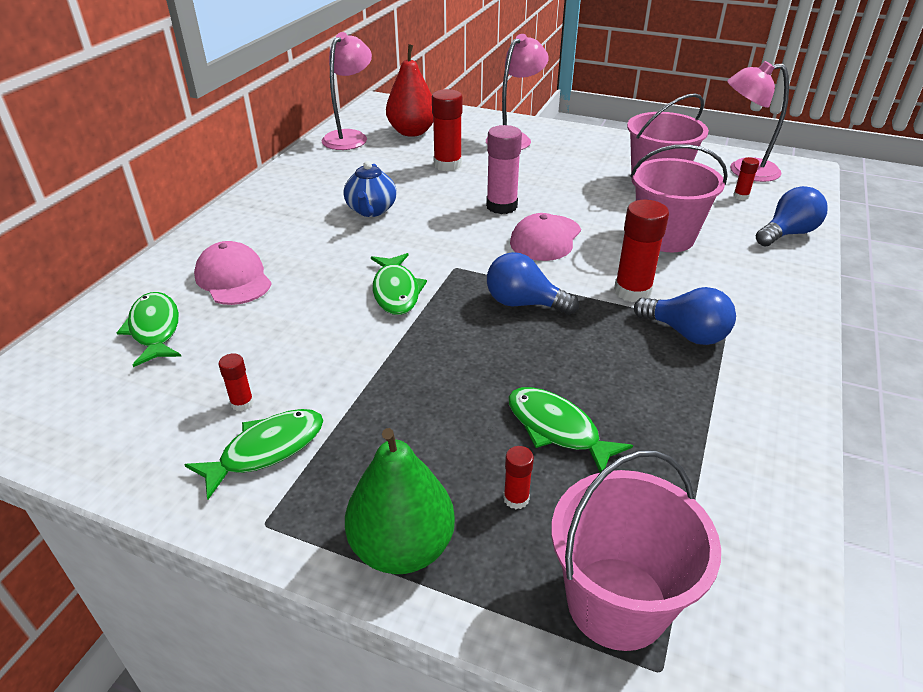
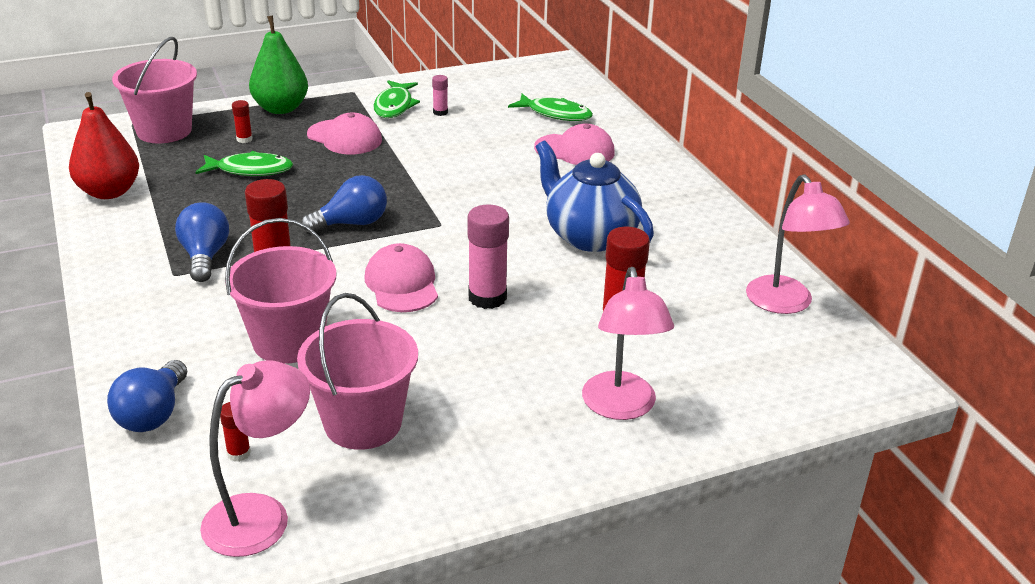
camera: 135 degrees right, 5 degrees down
red glue stick [218,353,254,411] -> pink glue stick [432,75,448,116]
blue teapot [344,161,396,217] -> blue teapot [536,141,654,252], size x1.60
green fish [371,253,427,315] -> none
red pear [386,44,433,137] -> red pear moved to [69,92,139,199]
blue light bulb [634,287,736,345] -> blue light bulb turned 90 degrees clockwise [175,202,229,282]
none -> pink cap [307,113,382,154]

